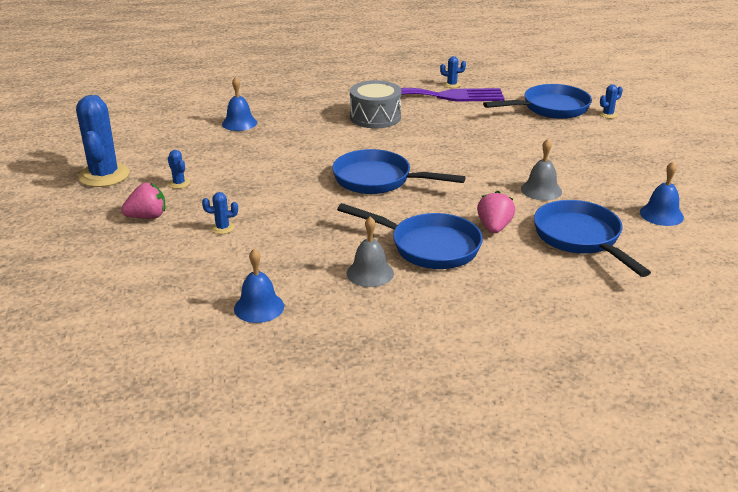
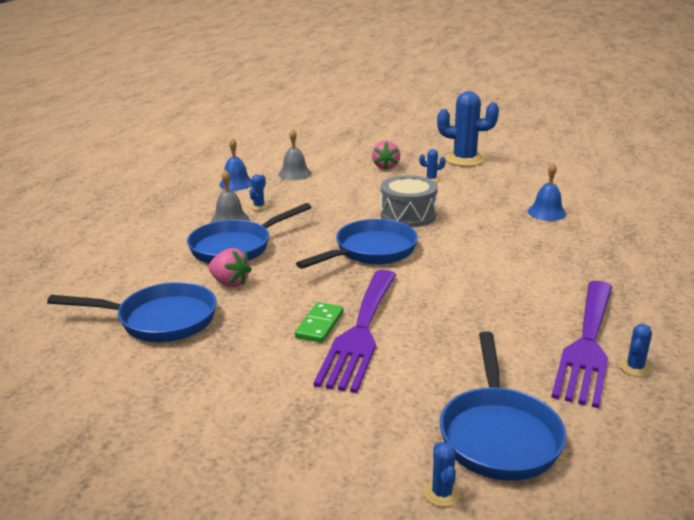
camera: 115 degrees right, 5 degrees down
blue cactus [202,192,238,234] -> blue cactus moved to [249,174,269,211]
grey drum [350,80,402,128] -> grey drum moved to [380,175,438,227]
grey bell [521,139,562,201] -> grey bell moved to [278,129,311,180]
blue bell [640,162,684,226] -> none
none -> green domino [295,302,344,343]
none -> purple fork [314,270,396,393]

